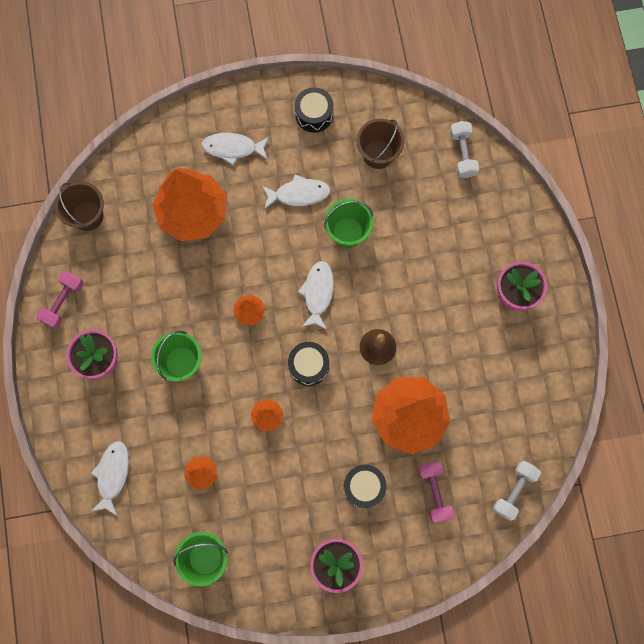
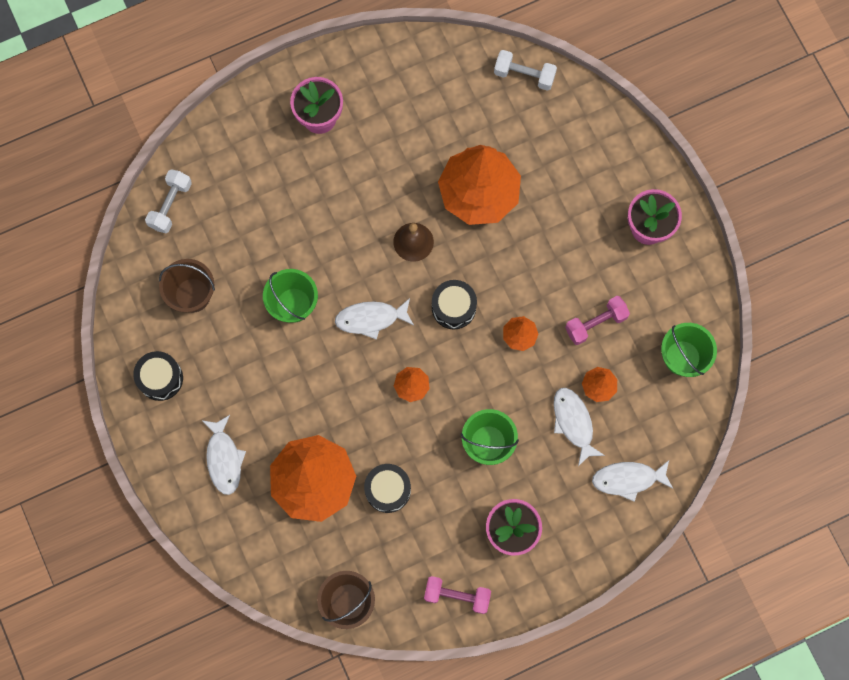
camera: 105 degrees left, 0 degrees up
white fish [262,175,331,209] -> white fish moved to [554,388,605,466]
black drum [343,465,387,508] -> black drum moved to [364,464,411,513]
pink dumbbell [418,461,455,523] -> pink dumbbell moved to [565,296,630,345]
white dumbbell [450,121,479,178] -> white dumbbell turned 45 degrees counterclockwise [145,169,192,233]

